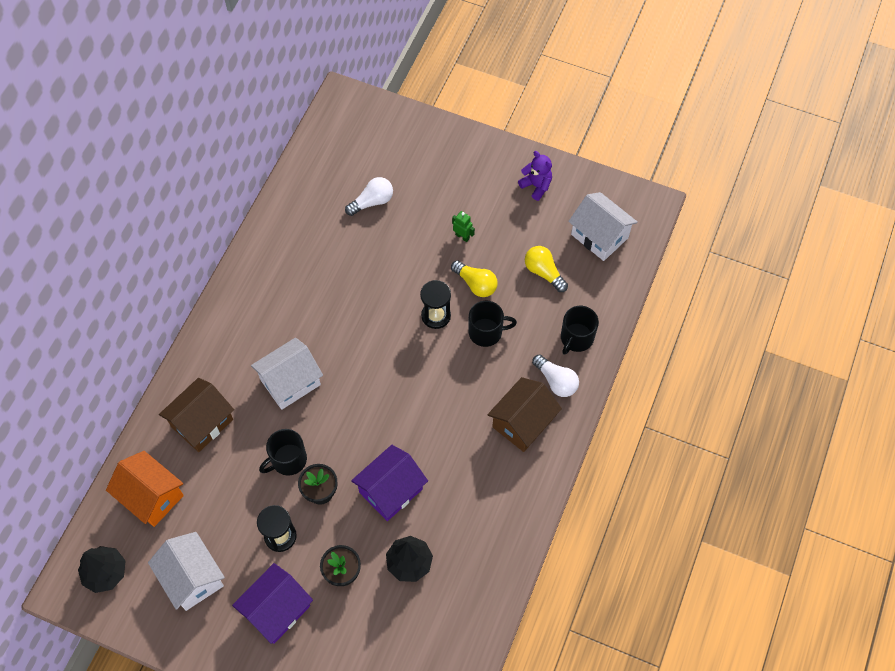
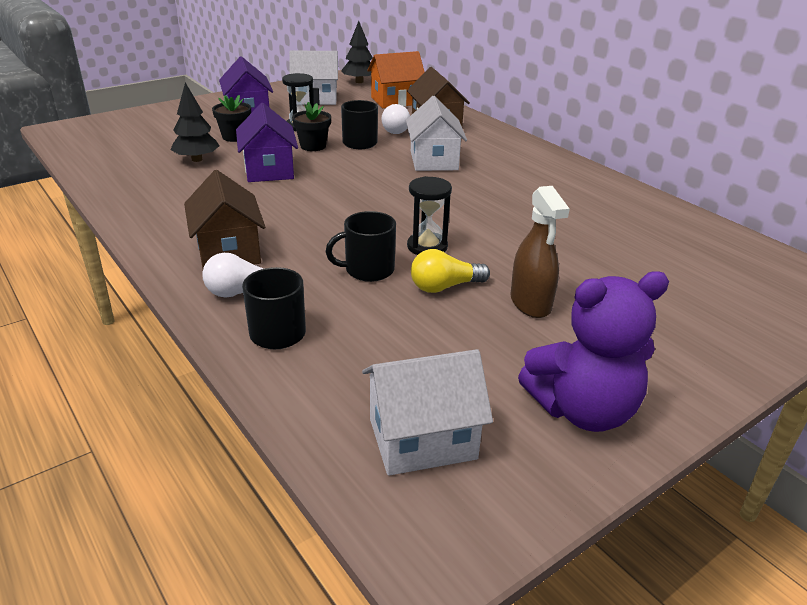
camera: 120 degrees right, 30 degrees down
white light bulb [345,177,393,216] -> white light bulb moved to [381,104,410,134]
green robot [452,211,475,242] -> brown spray bottle [511,186,570,318]
black mug [469,301,517,347] -> black mug turned 45 degrees clockwise [325,211,396,282]
purple teddy bear [518,151,552,201] -> purple teddy bear [518,271,669,432], size x1.81
yellow light bulb [525,246,568,292] -> none

